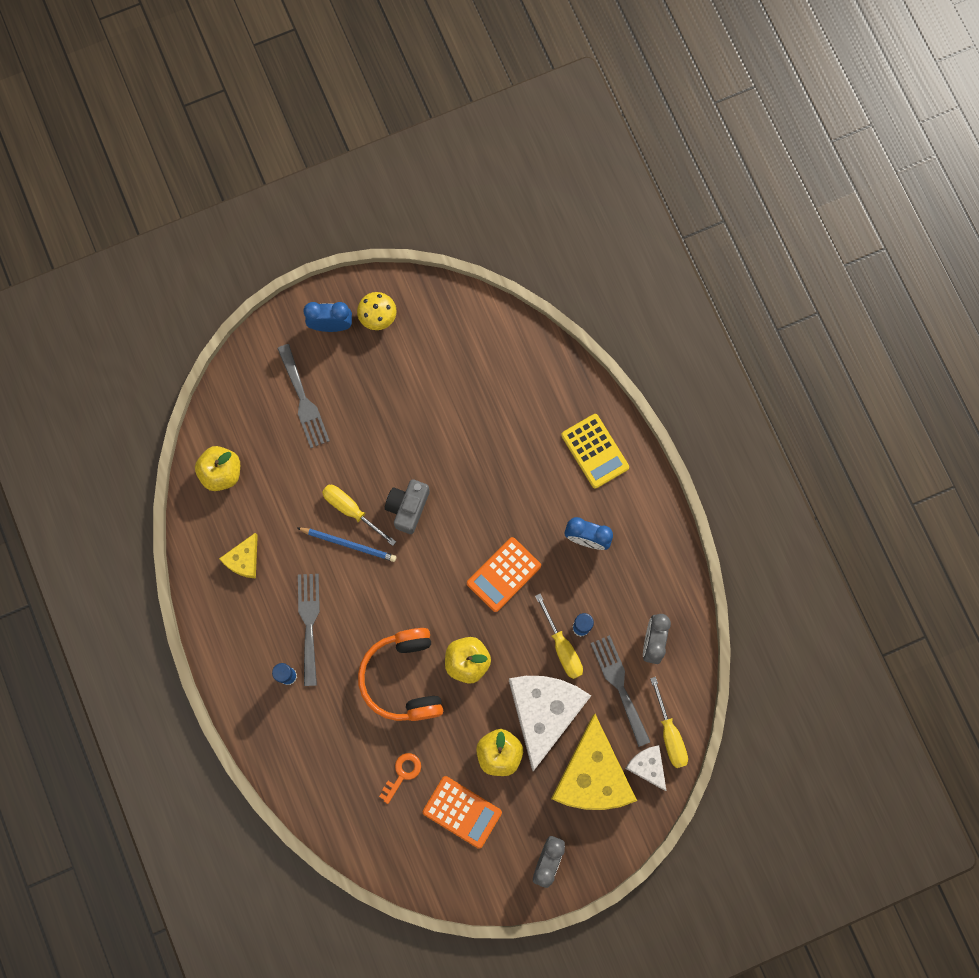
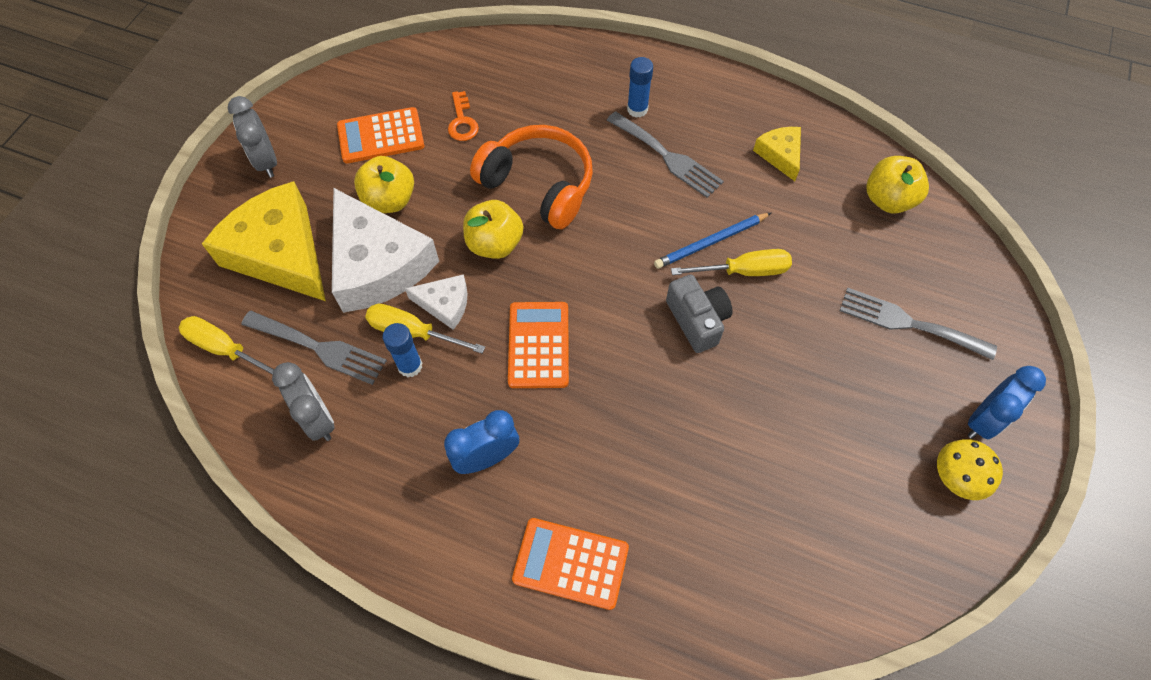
camera: 135 degrees right, 15 degrees down
yellow calculator [561,414,629,489] -> orange calculator [512,518,629,610]
white cheese [625,745,667,791] -> white cheese moved to [405,274,467,330]

